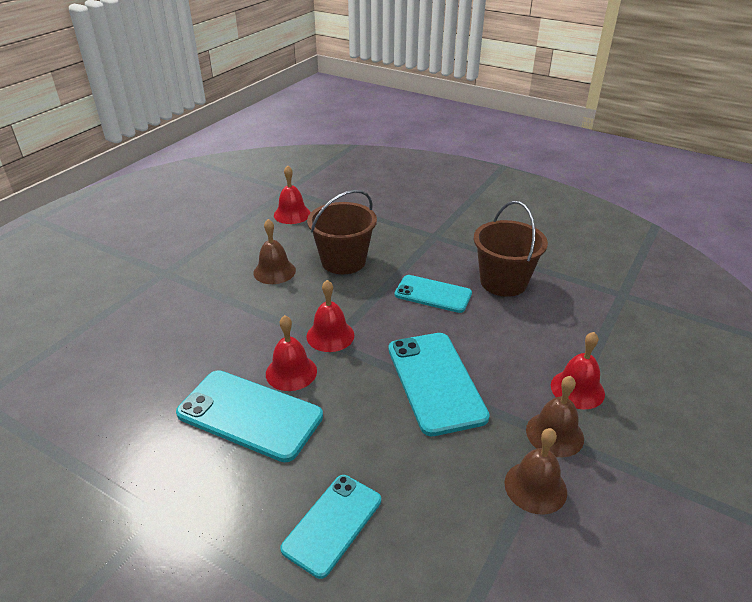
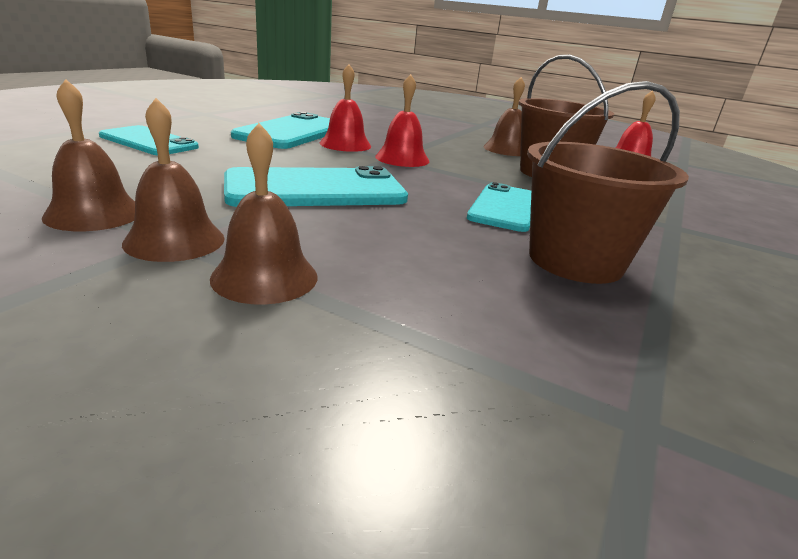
camera: 85 degrees right, 10 degrees down
red bell [551,332,605,409] -> brown bell [210,123,317,304]

